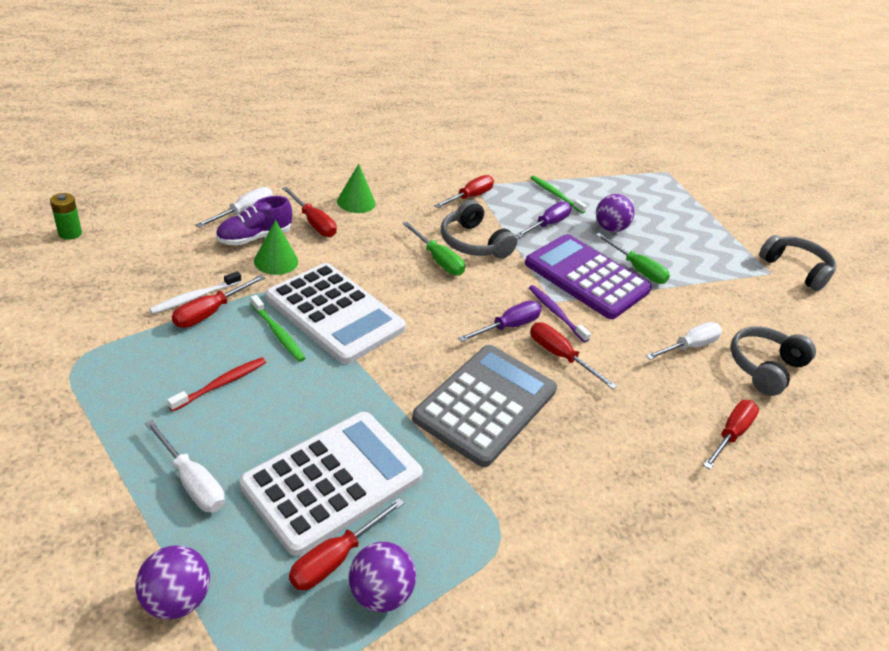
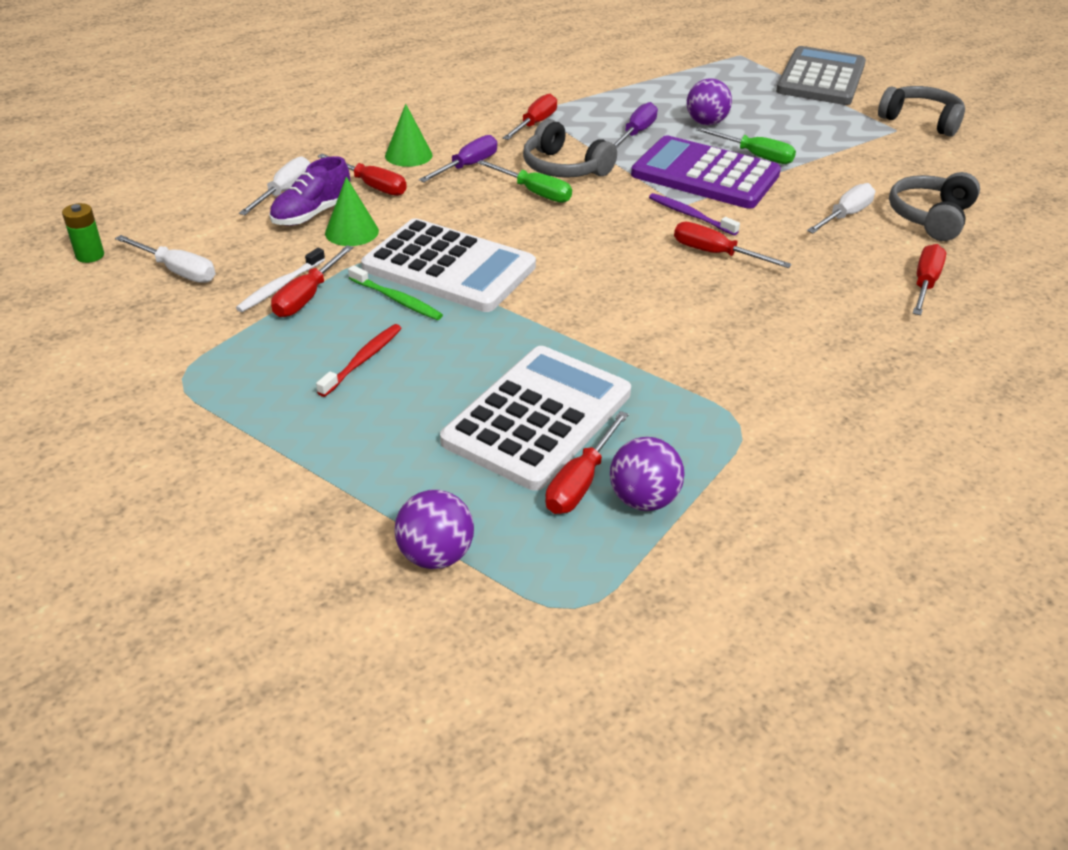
camera: 10 degrees left, 0 degrees up
white screwdriver [145,420,225,513] -> white screwdriver moved to [115,235,215,283]
grey calculator [412,345,557,467] -> grey calculator moved to [776,46,866,105]
purple screwdriver [458,301,542,342] -> purple screwdriver moved to [419,135,497,182]
green toothbrush [531,176,587,214] -> none

